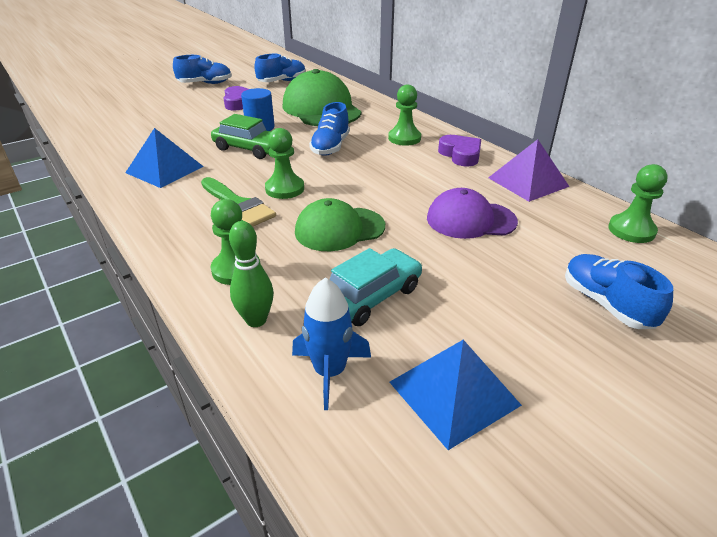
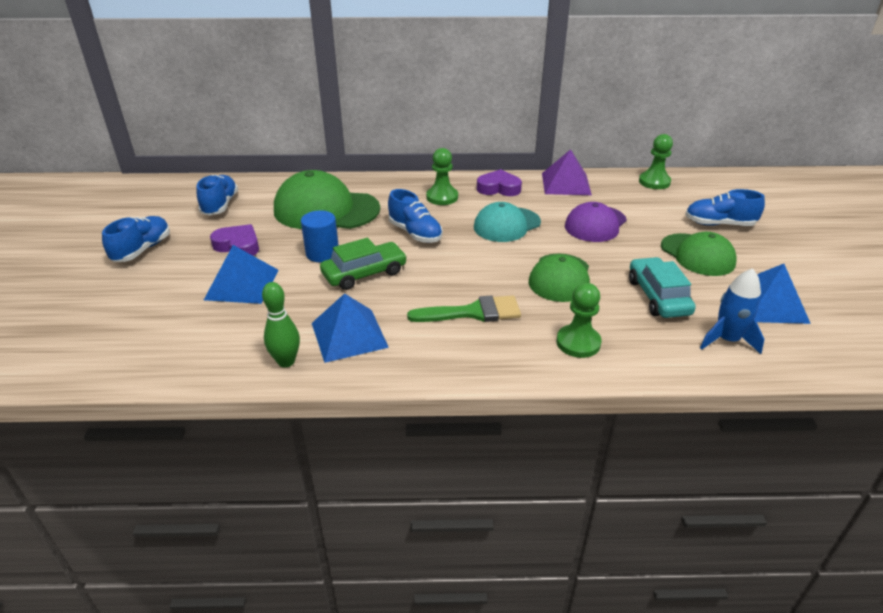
camera: 55 degrees left, 0 degrees up
green bowling pin [229,221,274,327] -> green bowling pin moved to [262,282,300,367]
green pawn [265,128,304,199] -> none
none -> blue pyramid [204,245,279,304]
none -> turquoise cap [474,202,541,242]
none -> green cap [661,232,737,276]

